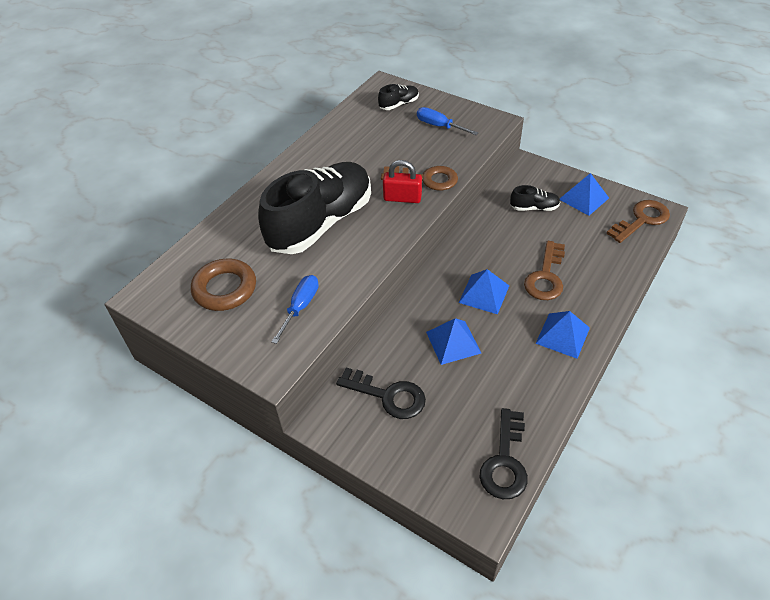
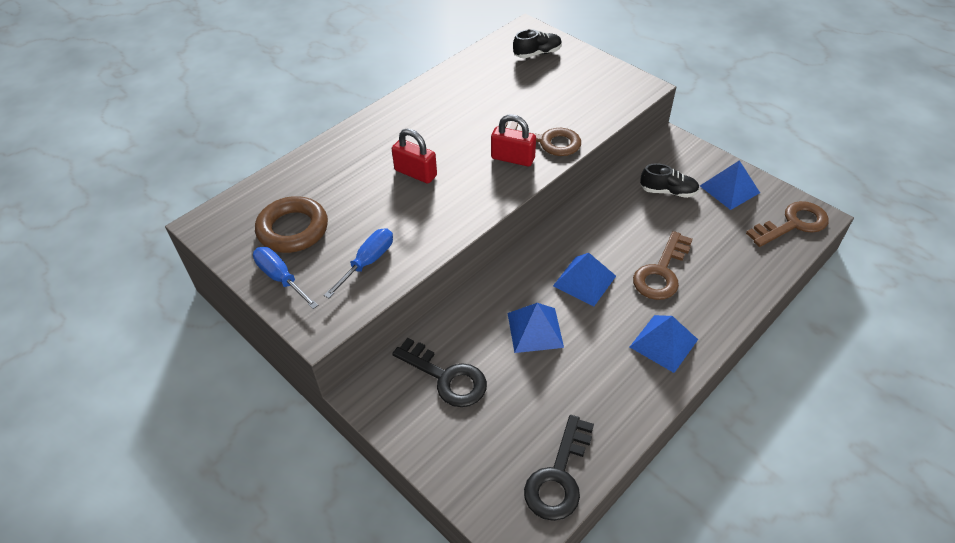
camera: 10 degrees right, 0 degrees up
black shoe [258,162,371,254] -> red padlock [392,129,437,184]
blue screwdriver [417,107,478,135] -> blue screwdriver moved to [253,247,319,309]

